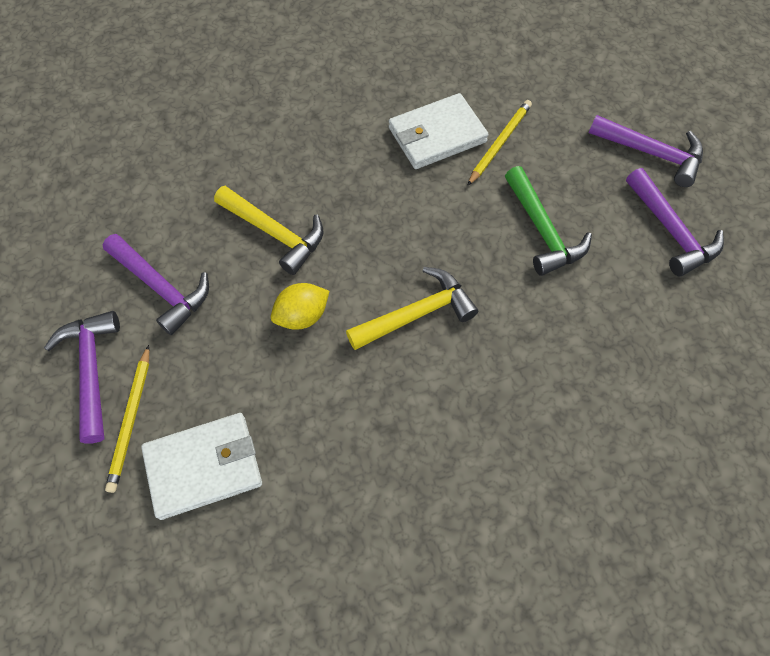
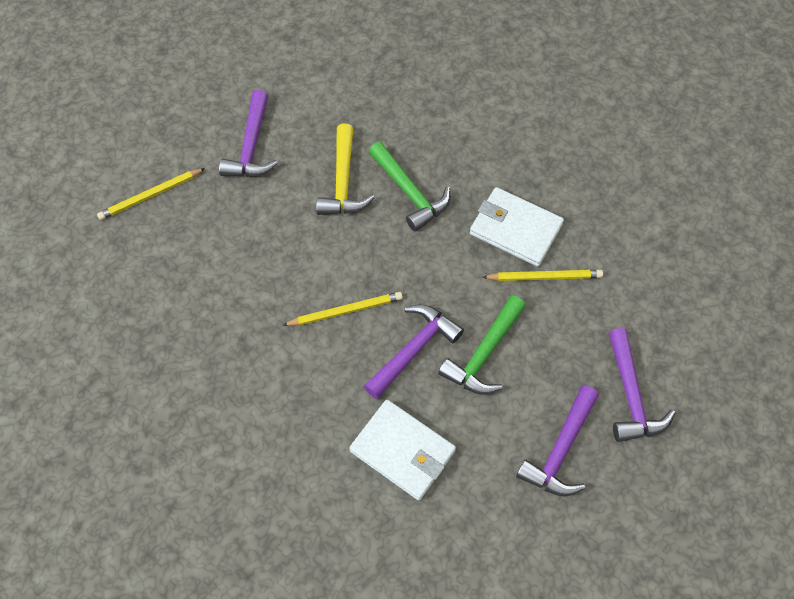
camera: 55 degrees right, 0 degrees up
purple hammer [44,311,120,444] -> purple hammer moved to [364,305,464,399]
white wallet [141,413,262,520] -> white wallet moved to [349,400,456,500]
yellow lemon [271,283,330,330] -> none
yellow hammer [346,267,478,350] -> yellow pencil [282,292,403,326]
none -> green hammer [368,142,451,231]

